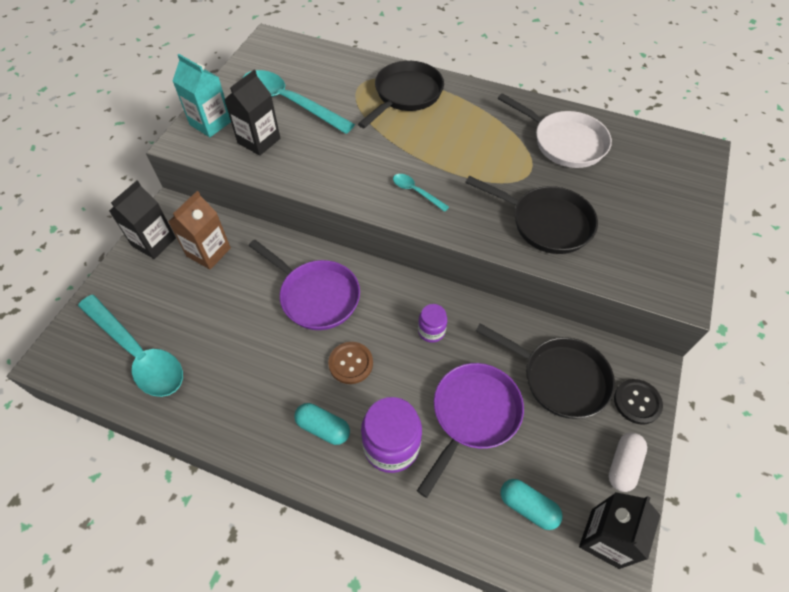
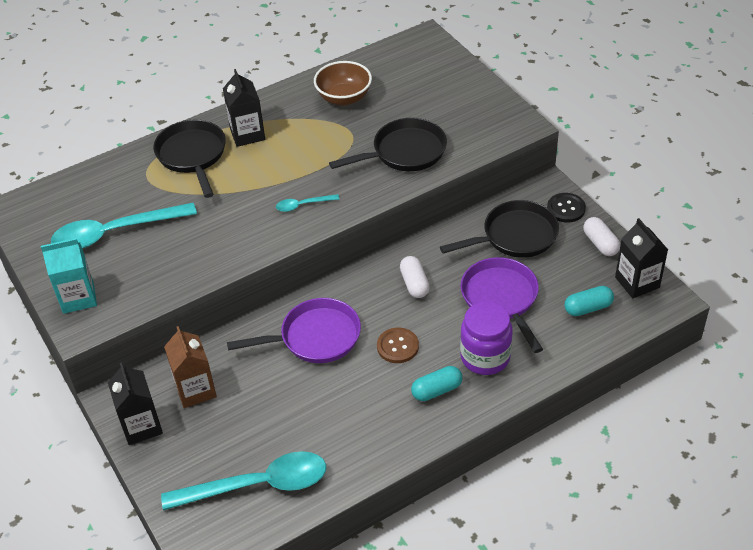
camera: 50 degrees left, 10 degrees down
black carton [224,70,280,156] -> black carton moved to [223,69,265,147]
purple jar [418,304,447,343] -> white capsule [400,256,430,298]
white pan [498,93,612,168] -> brown bowl [314,61,372,105]

